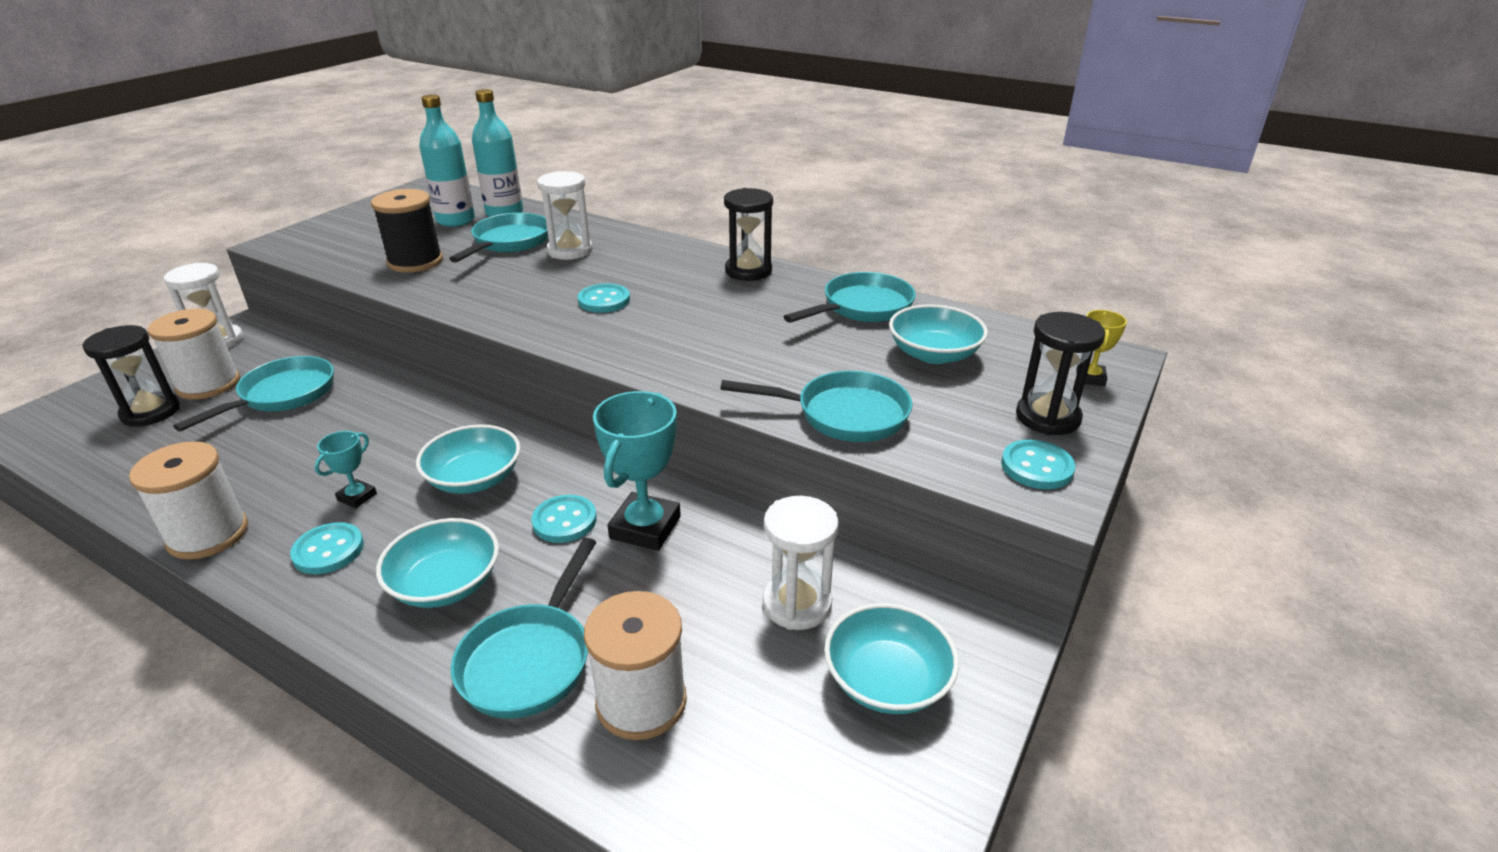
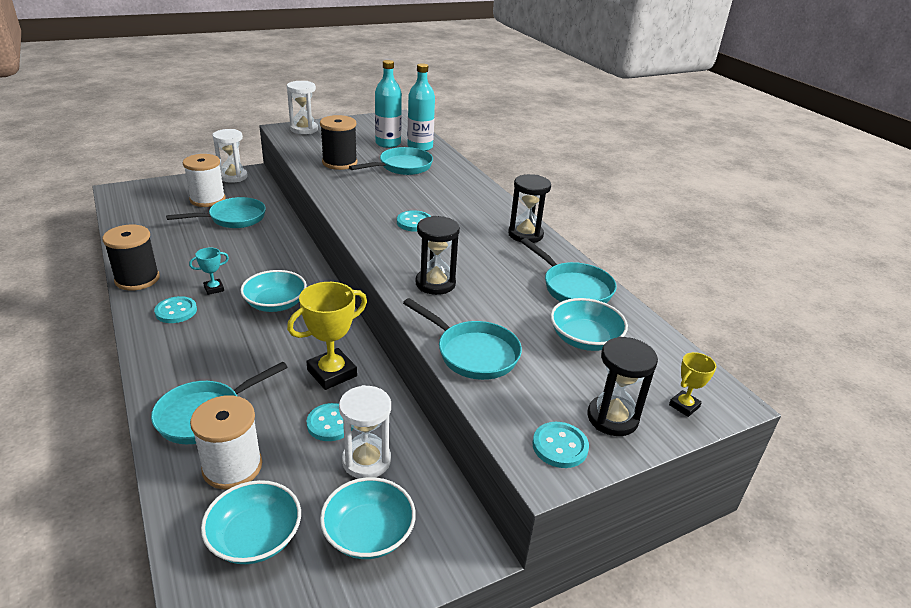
camera: 30 degrees right, 0 degrees up
black hourglass [82,325,180,427] -> black hourglass moved to [416,216,460,295]
white spool [129,441,248,560] -> black spool [102,225,160,290]
turquoise bowl [376,518,499,608] -> turquoise bowl moved to [201,480,301,564]
turquoise button [532,495,597,543] -> turquoise button moved to [307,403,353,441]
white hourglass [537,171,593,260] -> white hourglass moved to [287,81,318,134]
turquoise trophy [593,391,681,551] -> yellow trophy [287,282,367,390]
turquoise pan [783,272,916,323] -> turquoise pan turned 60 degrees clockwise [521,238,617,303]

